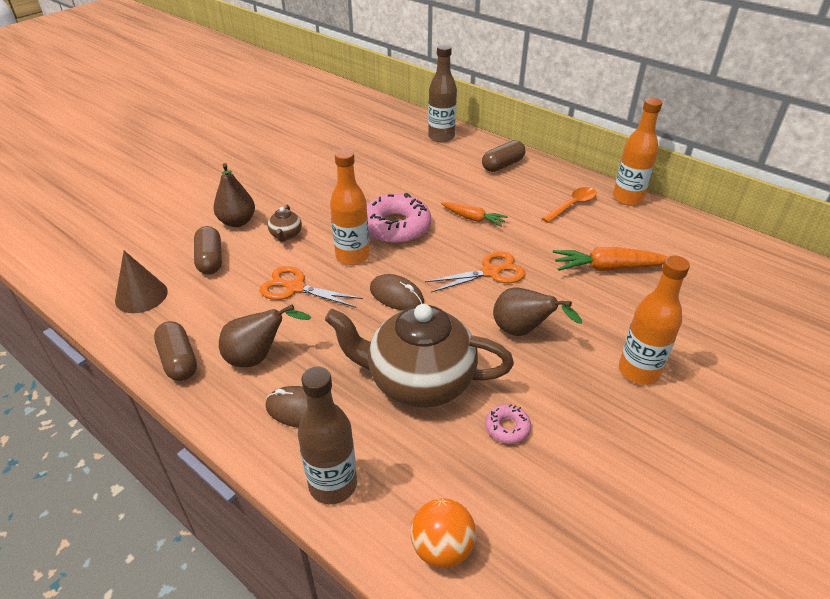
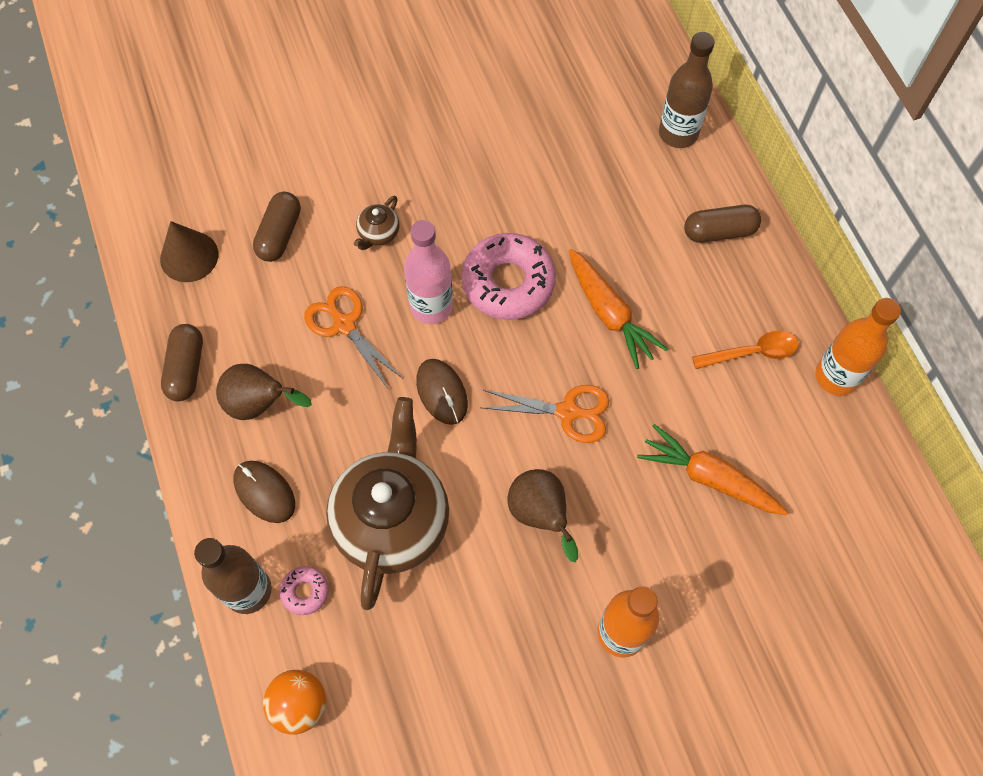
camera: 30 degrees right, 25 degrees up
brown pear [213,163,255,227] -> none
brown teapot [325,304,514,408] -> brown teapot turned 60 degrees clockwise [326,397,449,610]
orange bottle [330,149,370,265] -> pink bottle [404,220,453,324]
orange carrot [441,202,508,227] -> orange carrot [569,249,668,369], size x1.53
pink donut [485,404,531,444] -> pink donut moved to [280,566,329,615]

